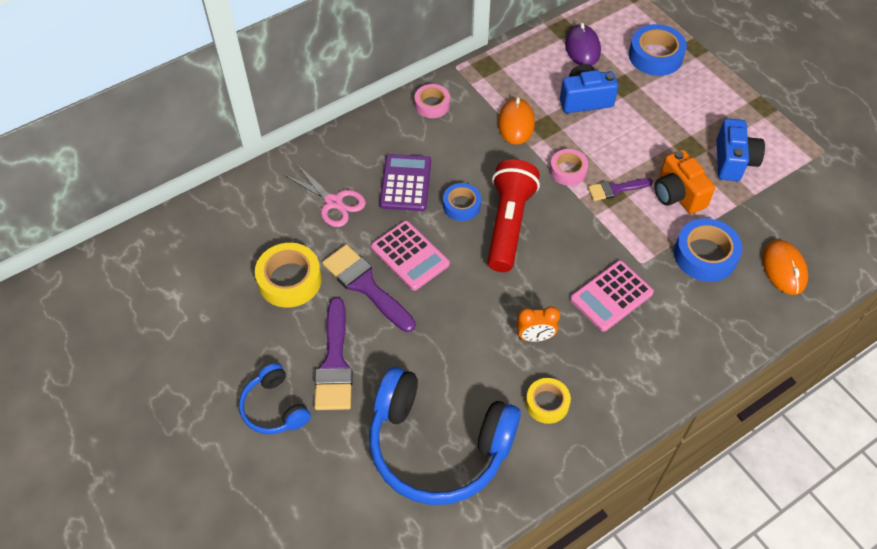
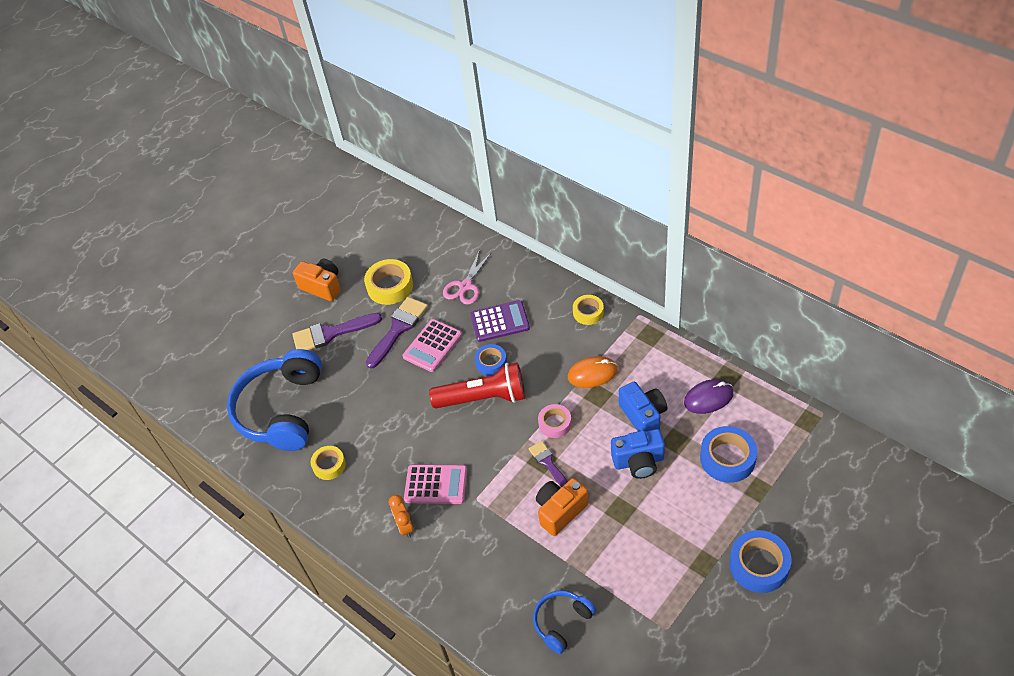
camera: 80 degrees right, 5 degrees down
blue headphones [239,363,311,435] -> blue headphones moved to [533,591,596,654]
pink tape [415,84,450,118] -> yellow tape [573,295,604,325]
orange clock [516,306,560,342] -> orange clock moved to [389,495,414,538]
pink calculator [570,260,654,332] -> pink calculator turned 150 degrees clockwise [404,464,467,504]
blue tape [674,218,742,282] -> blue tape moved to [729,530,791,593]
blue camera [716,118,765,181] -> blue camera moved to [611,429,665,479]
orange mouse [762,240,808,295] -> none
none -> orange camera [293,259,341,301]

